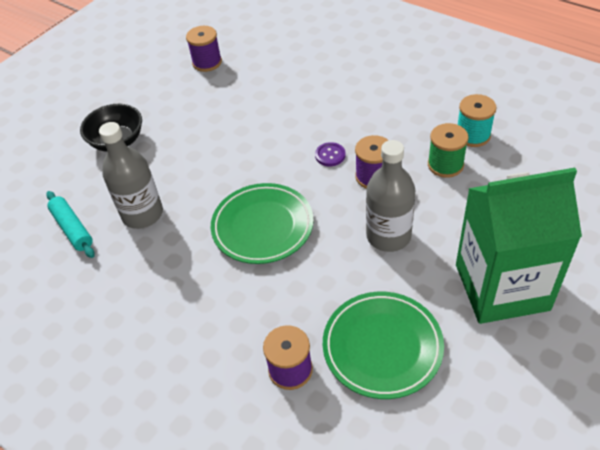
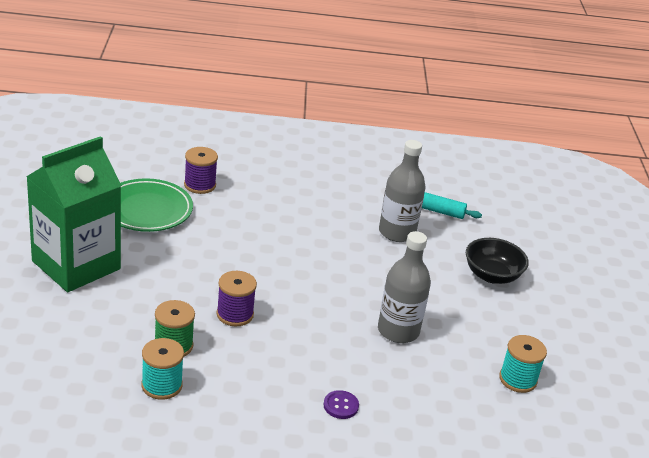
camera: 135 degrees right, 15 degrees down
purple spool [186,26,222,72] -> turquoise spool [499,335,547,393]
green plate [211,183,314,264] -> none
purple button [315,142,346,166] -> purple button moved to [323,390,359,419]
grey bottle [366,140,415,252] -> grey bottle moved to [378,231,431,343]

